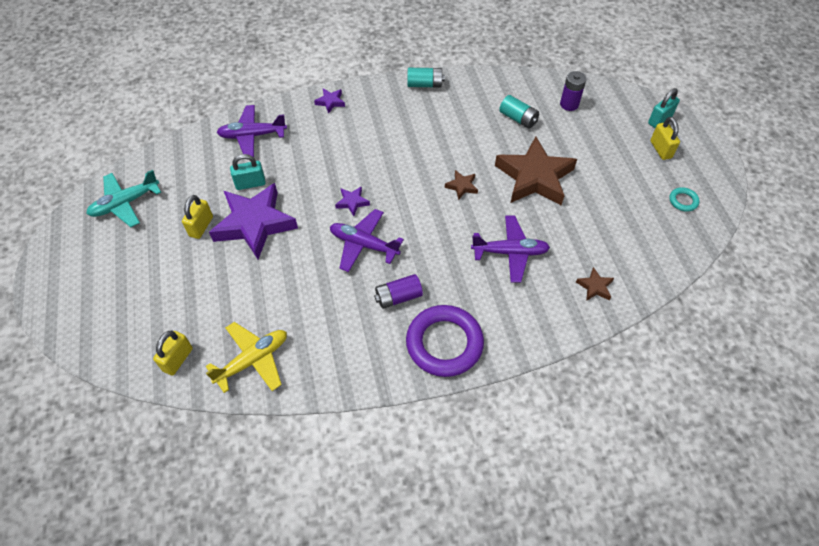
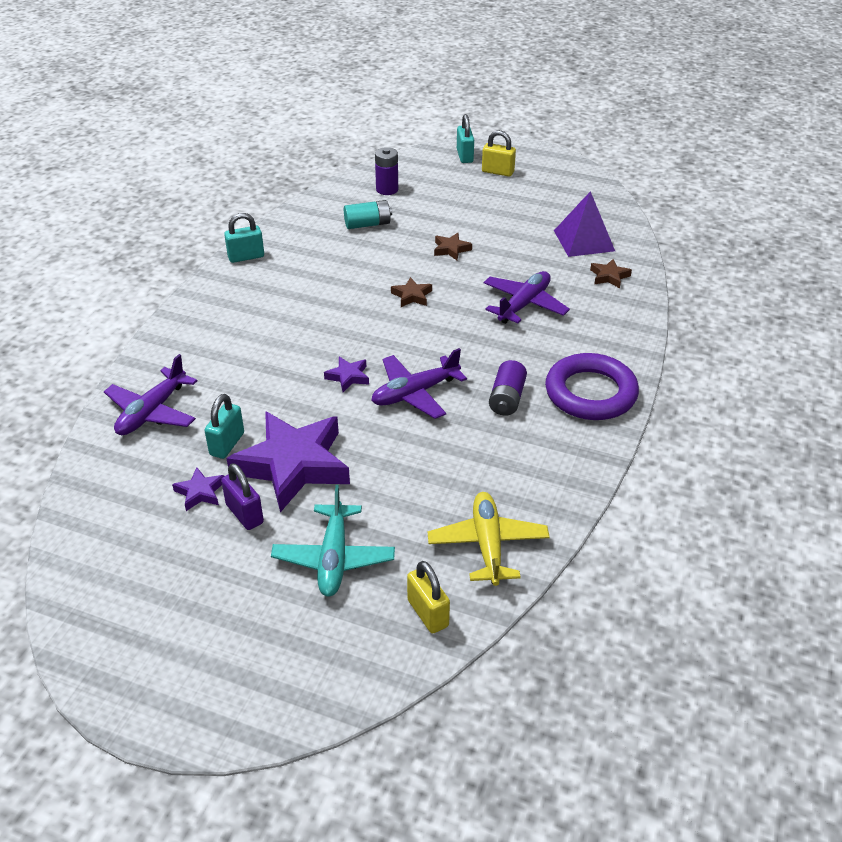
camera: 55 degrees left, 15 degrees down
turquoise plane [87,170,162,227] -> turquoise plane moved to [271,485,395,597]
yellow padlock [182,195,213,239] -> purple padlock [221,463,264,530]
purple star [314,88,345,114] -> purple star moved to [172,467,224,511]
turquoise battery [407,68,445,88] -> turquoise padlock [224,213,264,263]
brown star [495,136,577,205] -> brown star [434,233,472,260], size x0.42
turquoise ring [669,187,700,212] -> none
none -> purple pyramid [554,191,615,257]

